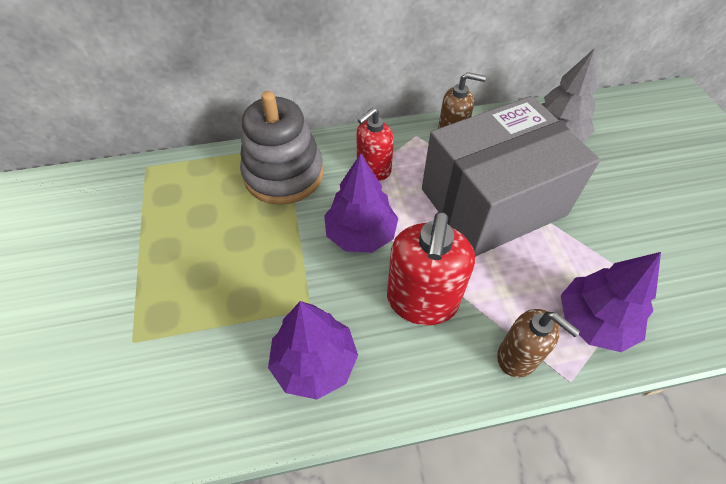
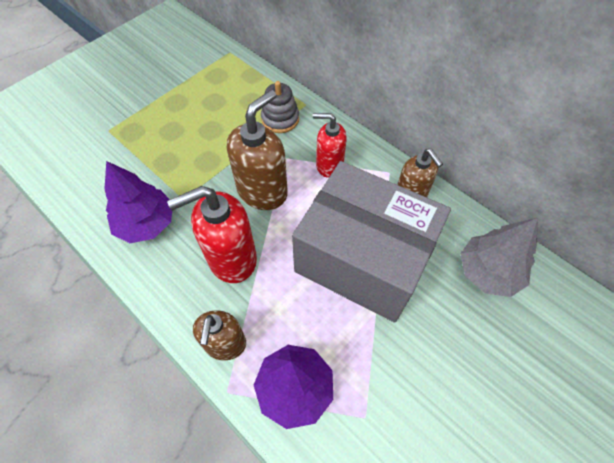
camera: 55 degrees right, 5 degrees up
grey stacking toy [240,91,324,205] -> grey stacking toy [261,81,299,133], size x0.57
purple tree [324,153,398,253] -> brown soap dispenser [227,90,288,210]

